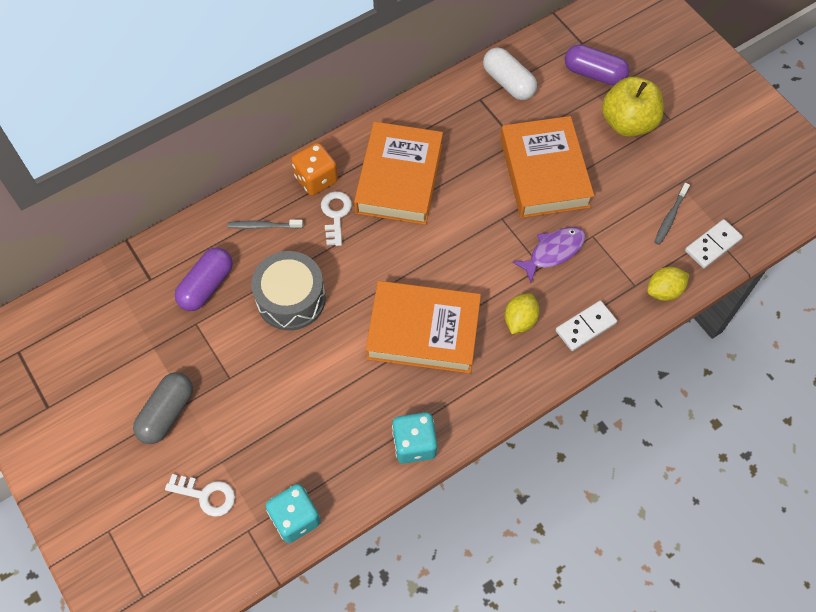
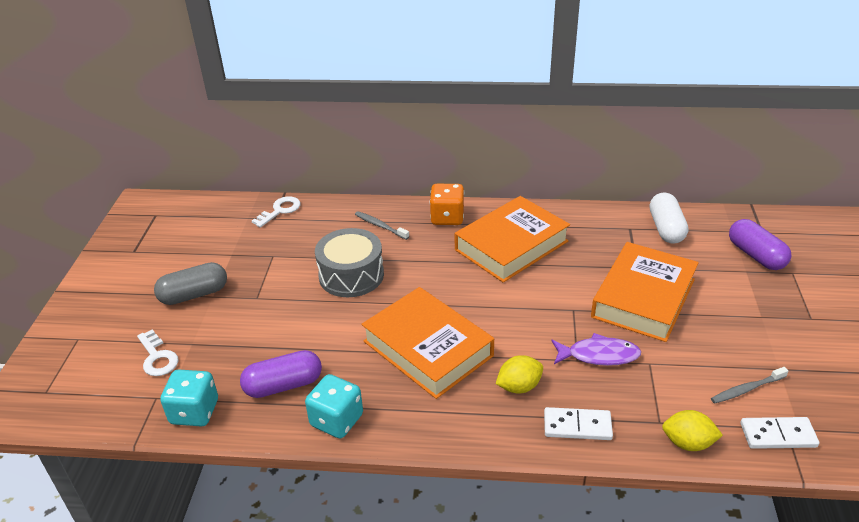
camera: 40 degrees right, 25 degrees down
purple capsule [175,247,233,311] -> purple capsule moved to [240,350,322,398]
white key [321,191,352,246] -> white key moved to [252,196,301,228]
yellow apple [602,77,664,137] -> none

